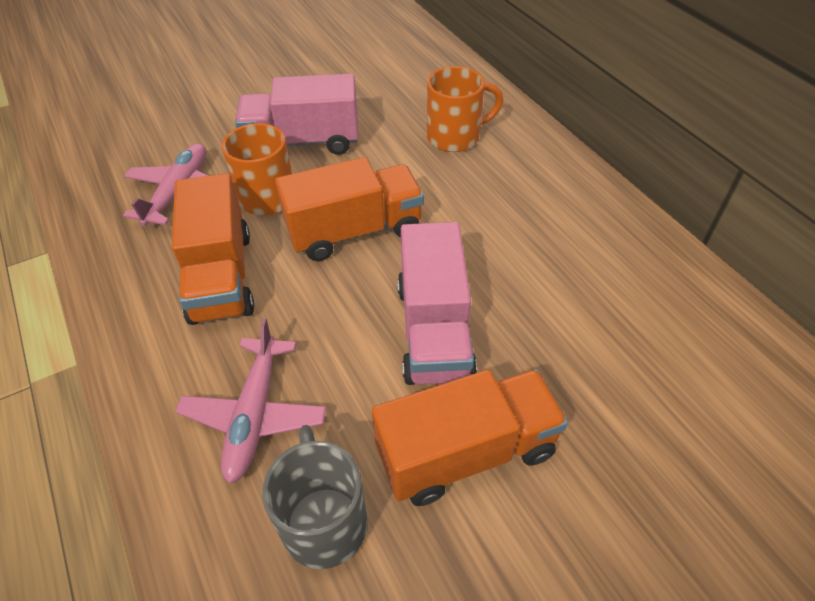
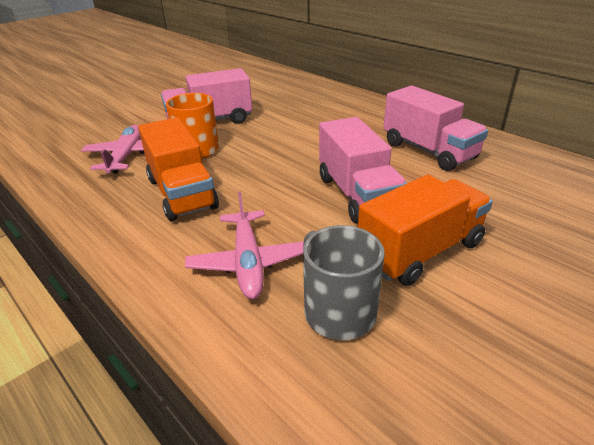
camera: 15 degrees left, 15 degrees down
orange truck [275,157,424,261] -> none
orange mug [427,66,503,152] -> none
none -> pink truck [383,86,488,171]

